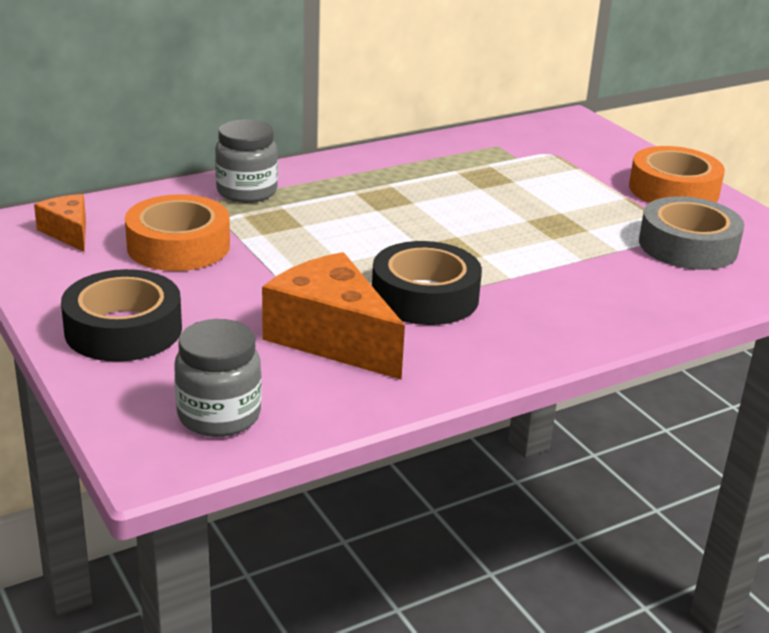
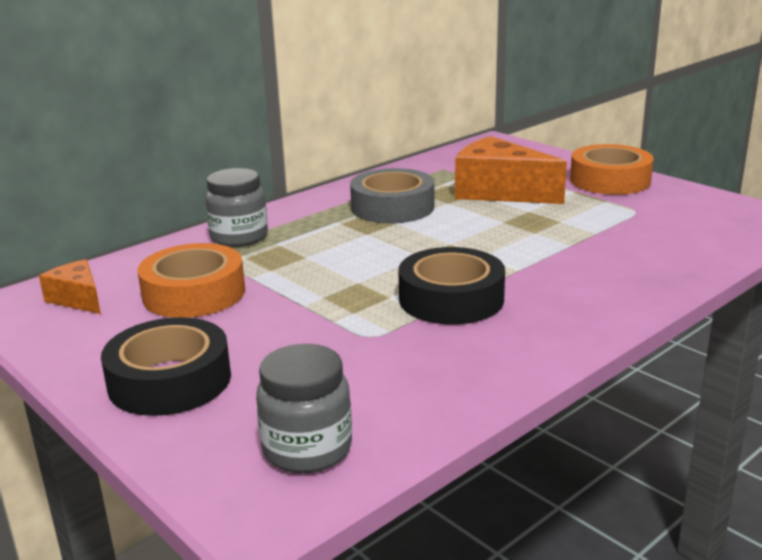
camera: 10 degrees left, 5 degrees down
orange cheese [262,252,405,380] -> orange cheese moved to [455,136,567,204]
grey tape [639,196,744,270] -> grey tape moved to [350,168,434,223]

